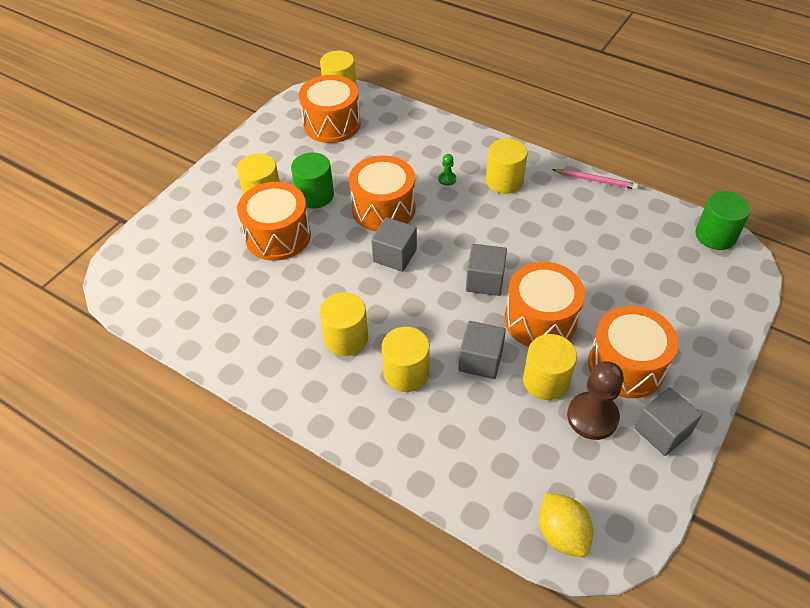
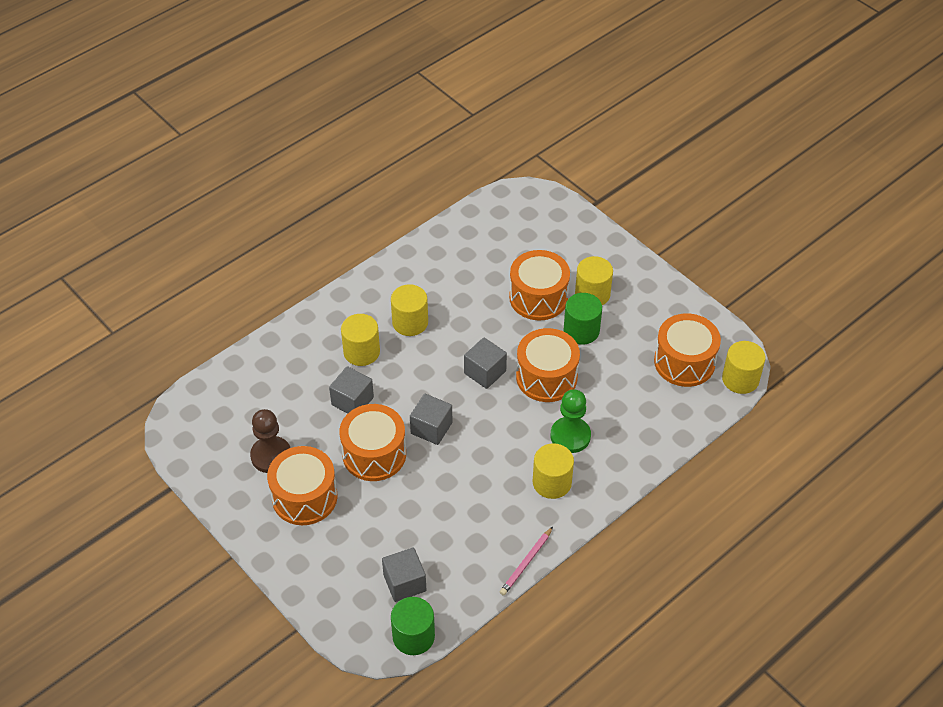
camera: 105 degrees right, 0 degrees up
green pawn [438,154,456,186] -> green pawn [551,389,591,453], size x2.20
yellow cylinder [523,334,577,400] -> none
yellow lemon [539,492,593,557] -> none
grey cube [635,387,702,456] -> grey cube moved to [382,548,426,602]

